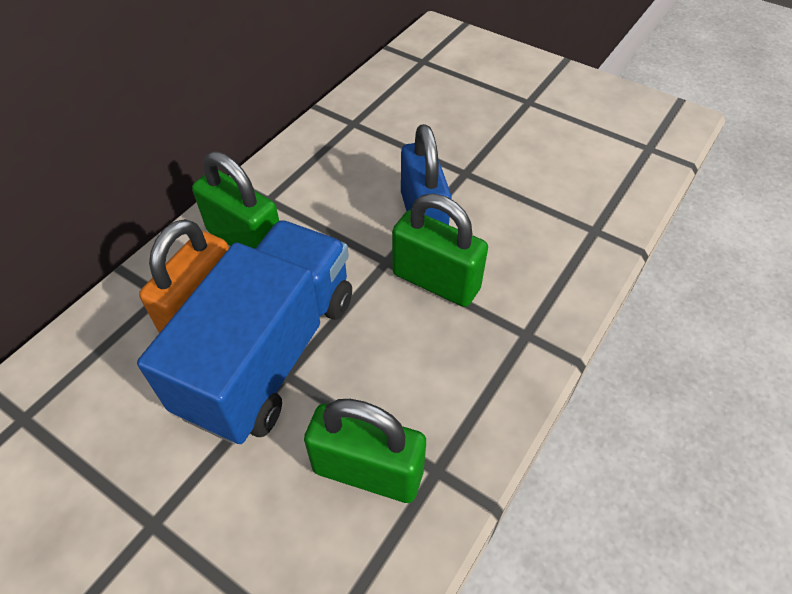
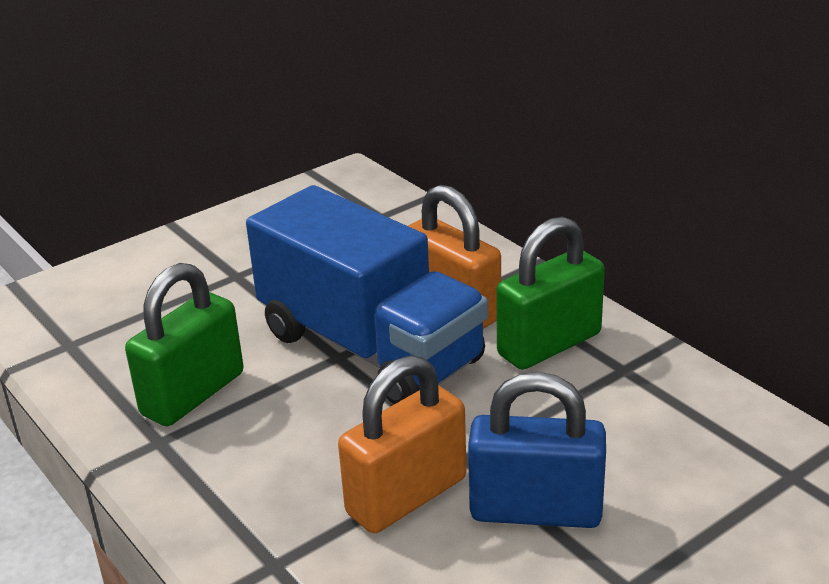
camera: 110 degrees right, 20 degrees down
green padlock [392,194,488,307] -> orange padlock [338,355,466,533]

